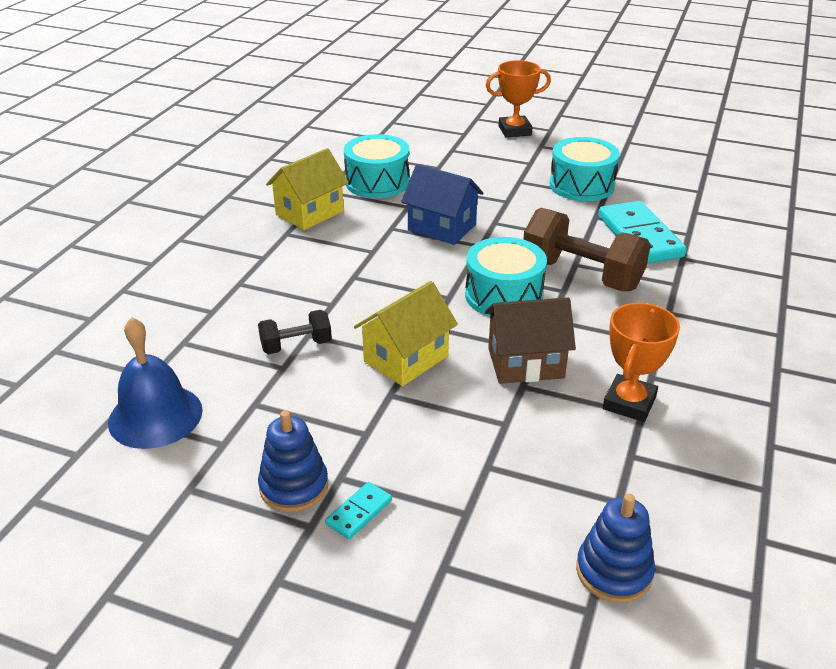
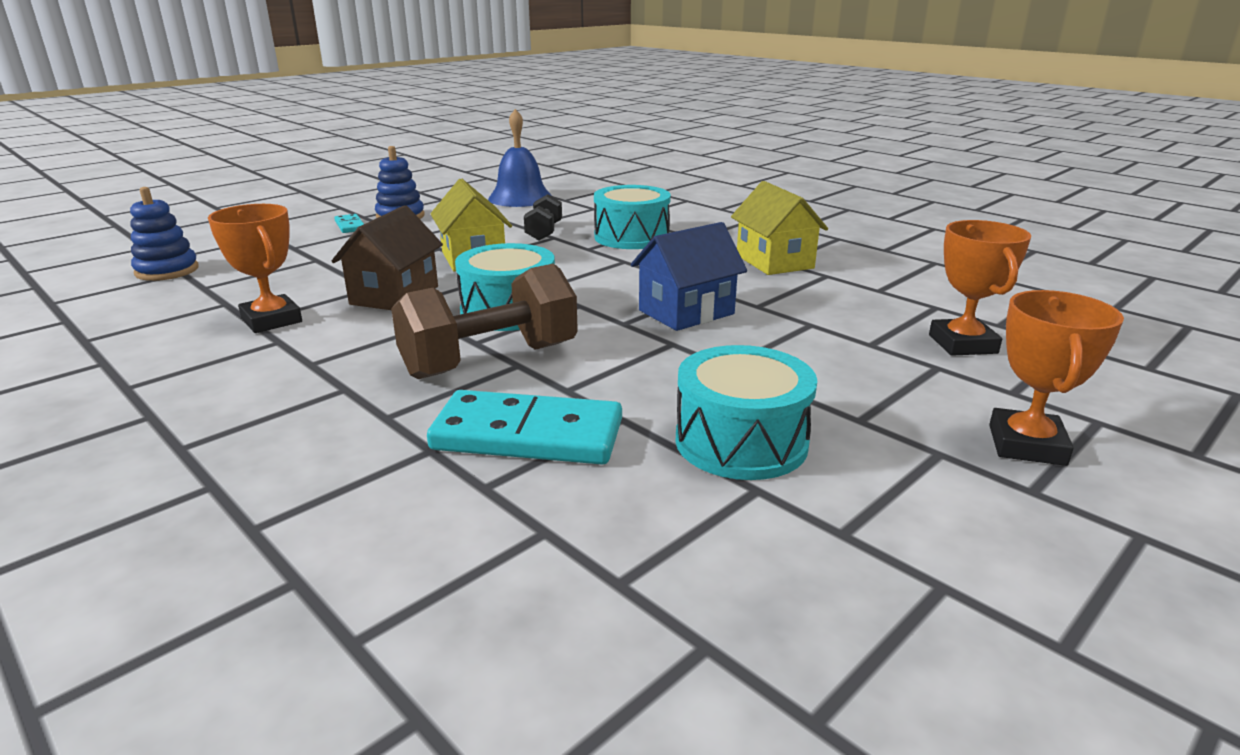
camera: 115 degrees right, 10 degrees down
turquoise drum [344,134,410,198] -> turquoise drum moved to [594,185,671,249]
none -> orange trophy [929,220,1031,356]

